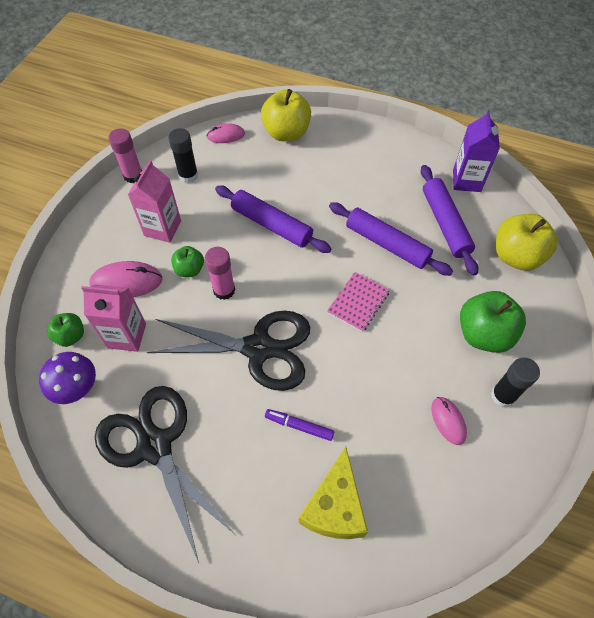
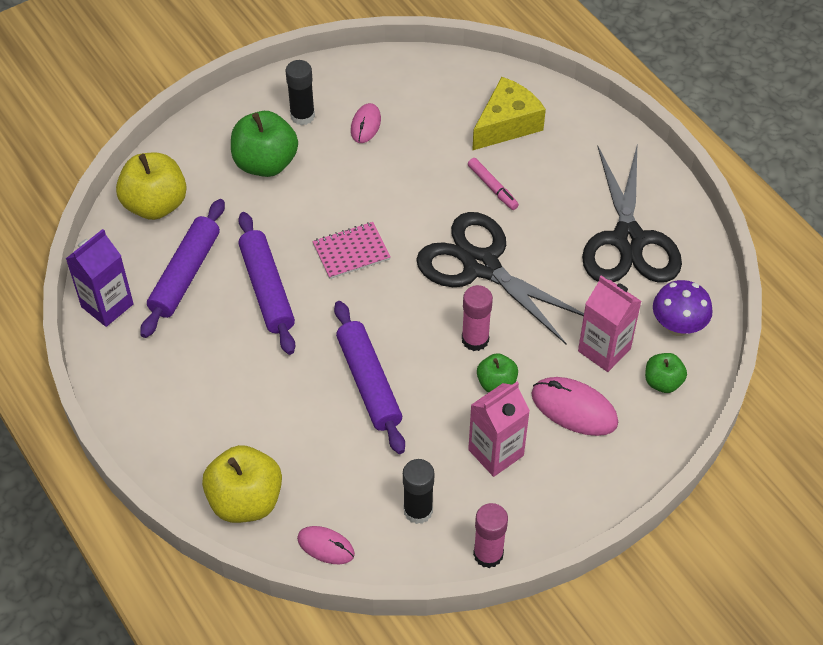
camera: 145 degrees left, 5 degrees down
purple marker [265,409,334,441] -> pink marker [468,158,519,210]

